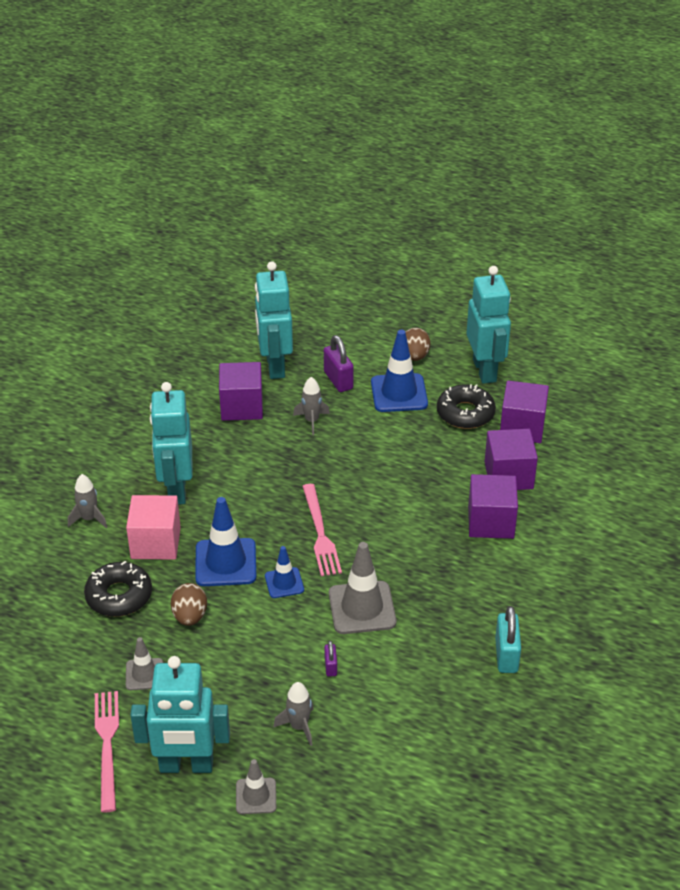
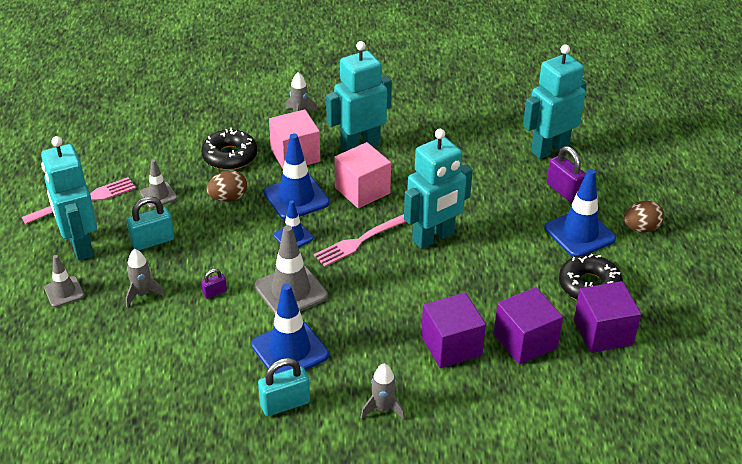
camera: 65 degrees right, 0 degrees up
purple cube [219,362,263,421] -> none
grey rocket [293,377,330,435] -> grey rocket moved to [361,363,405,420]
purple padlock [324,335,354,392] -> purple padlock turned 75 degrees counterclockwise [547,146,586,203]
turquoise robot [466,266,511,384] -> turquoise robot moved to [404,129,473,249]
none -> turquoise padlock [127,197,174,250]
none -> blue traffic cone [251,283,329,375]
none -> pink cube [334,142,391,208]

